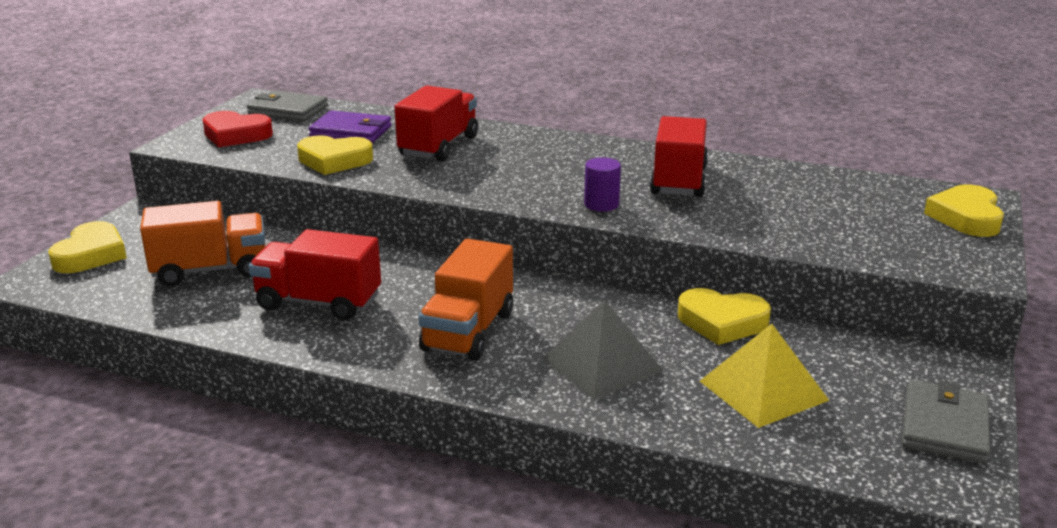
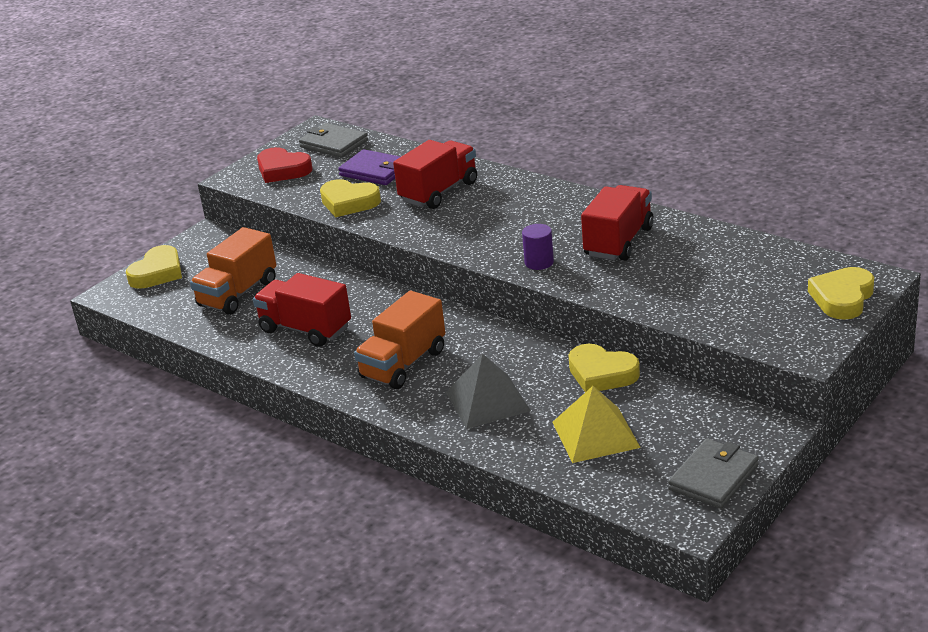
camera: 20 degrees right, 5 degrees up
orange truck [140,201,265,286] -> orange truck turned 120 degrees clockwise [190,227,277,315]

